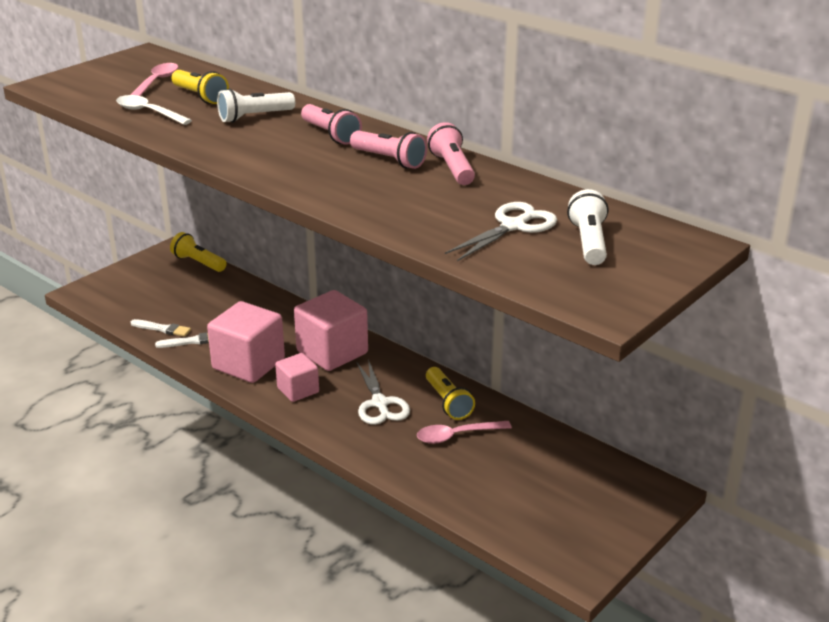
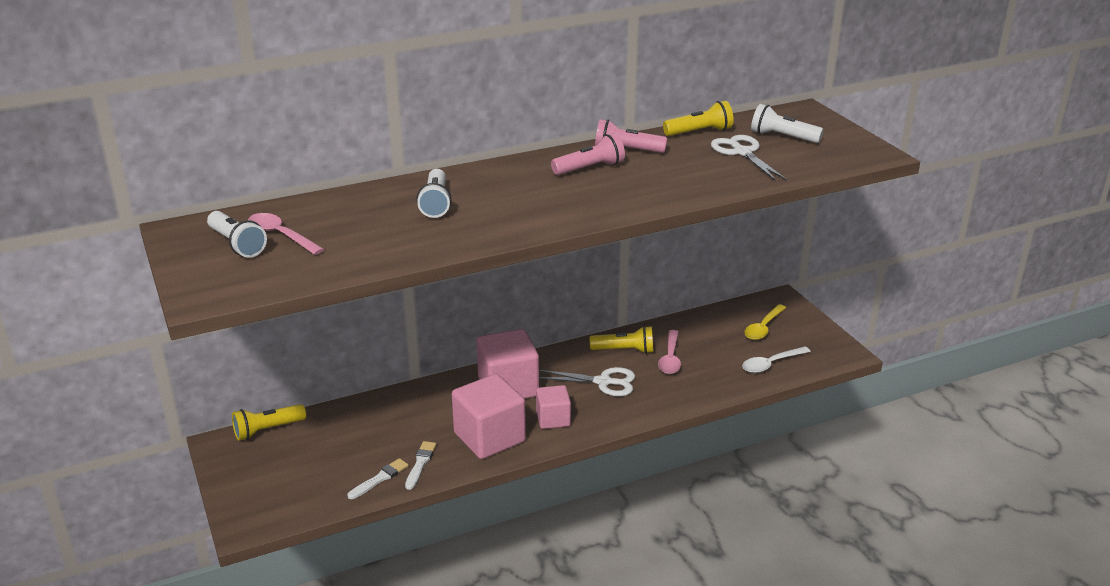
camera: 65 degrees left, 0 degrees up
white spoon [116,95,192,125] -> white spoon moved to [742,346,811,373]
yellow flashlight [171,70,229,104] -> yellow flashlight moved to [663,101,734,136]
pink flashlight [301,104,362,145] -> none
none -> white flashlight [207,211,267,258]
none -> yellow spoon [744,304,786,340]

